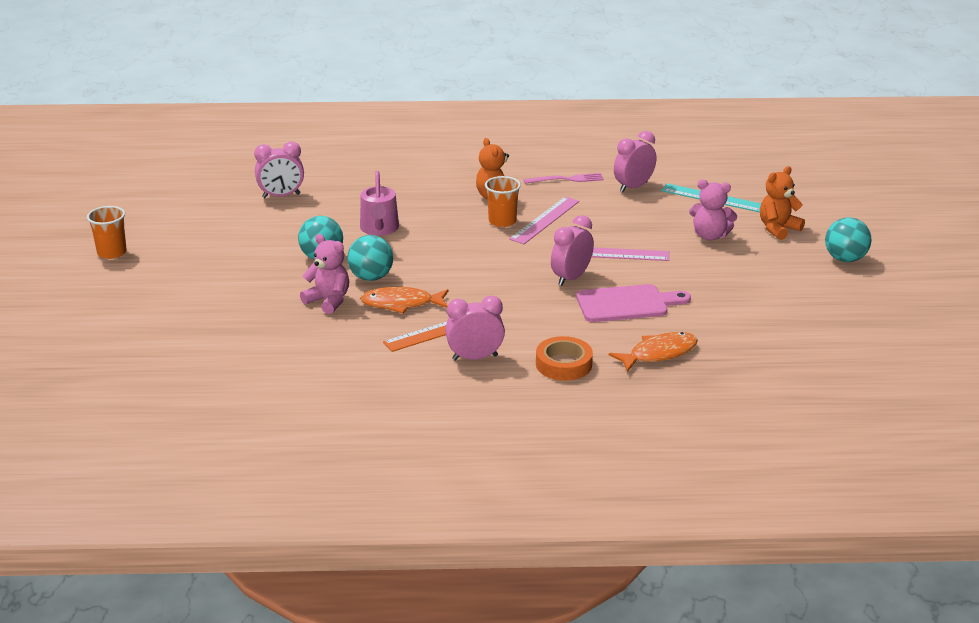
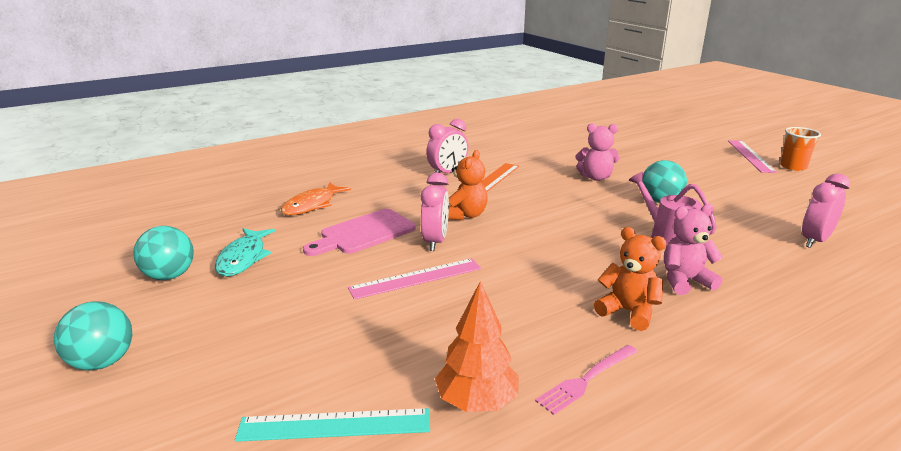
camera: 150 degrees right, 5 degrees down
turquoise ball [347,235,393,281] -> turquoise ball moved to [133,226,194,280]
orange fish [360,287,449,313] -> none
orange cup [485,176,521,227] -> none
pink ruler [509,197,579,244] -> pink ruler moved to [728,140,777,173]
orange tape [536,336,593,381] -> none
pink clock [614,131,656,192] -> orange tree [435,281,519,412]
pink teddy bear [689,180,737,241] -> pink teddy bear moved to [664,204,723,295]
orange teddy bear [760,166,805,240] -> orange teddy bear moved to [448,150,488,220]
none -> turquoise fish [215,228,275,277]

